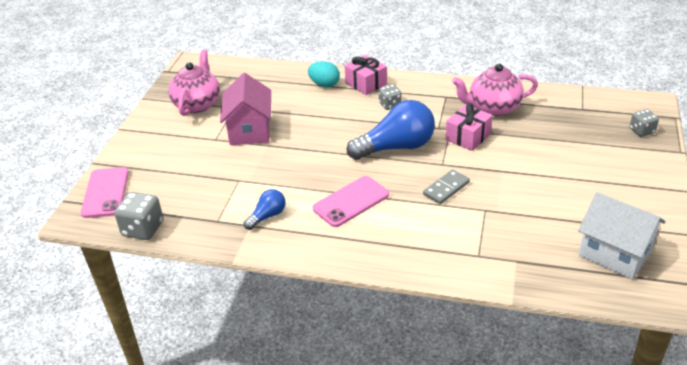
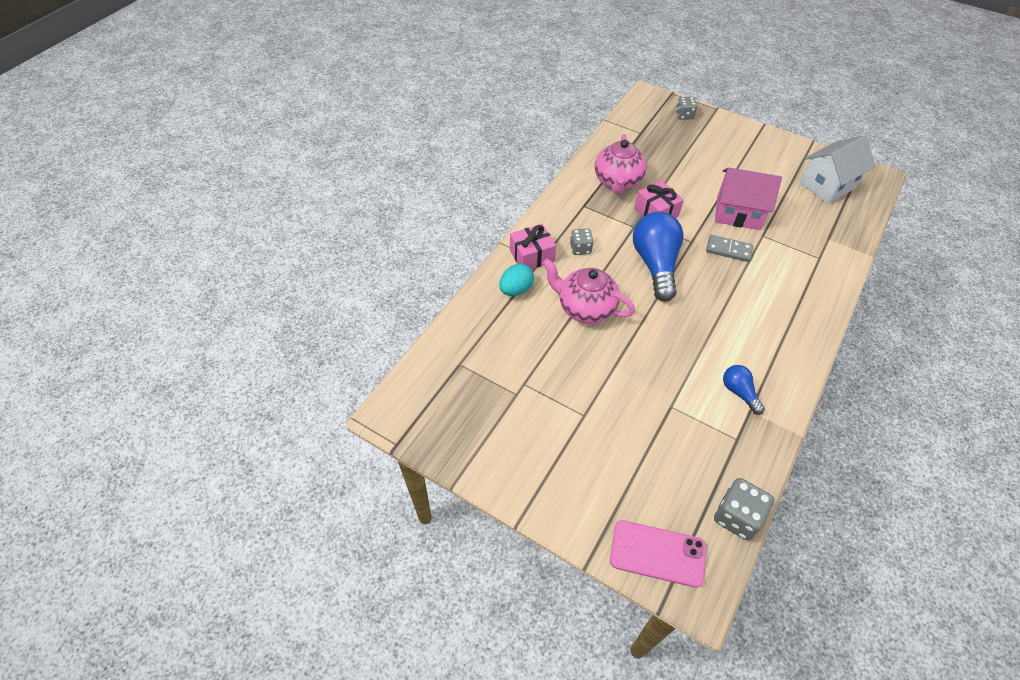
camera: 75 degrees left, 15 degrees up
pink teapot [169,49,220,116] -> pink teapot moved to [542,259,635,324]
pink house [220,73,271,145] -> pink house moved to [715,167,782,230]
pink phone [312,176,389,227] -> none
grey domino [423,169,470,204] -> grey domino turned 45 degrees counterclockwise [706,235,753,262]

